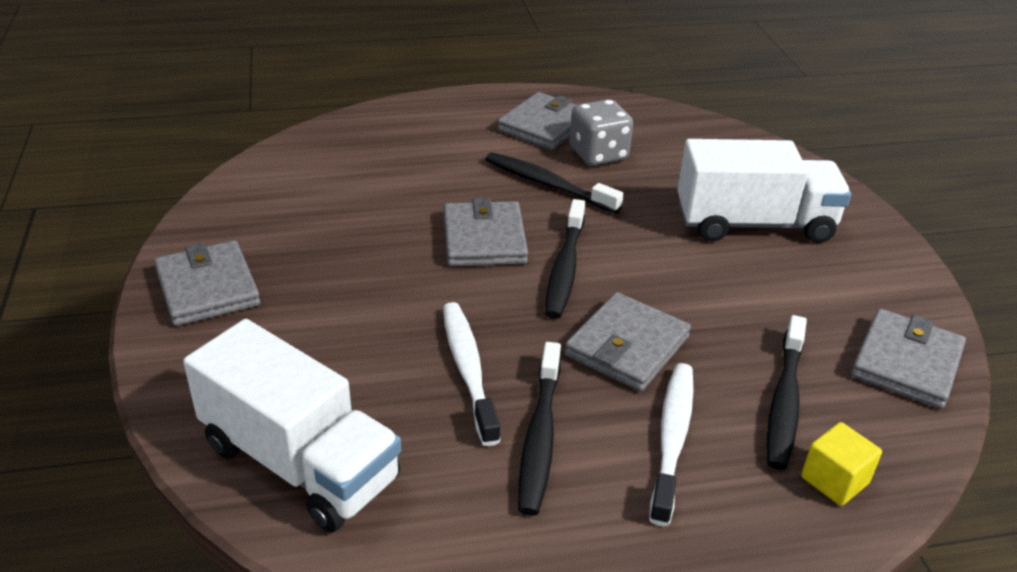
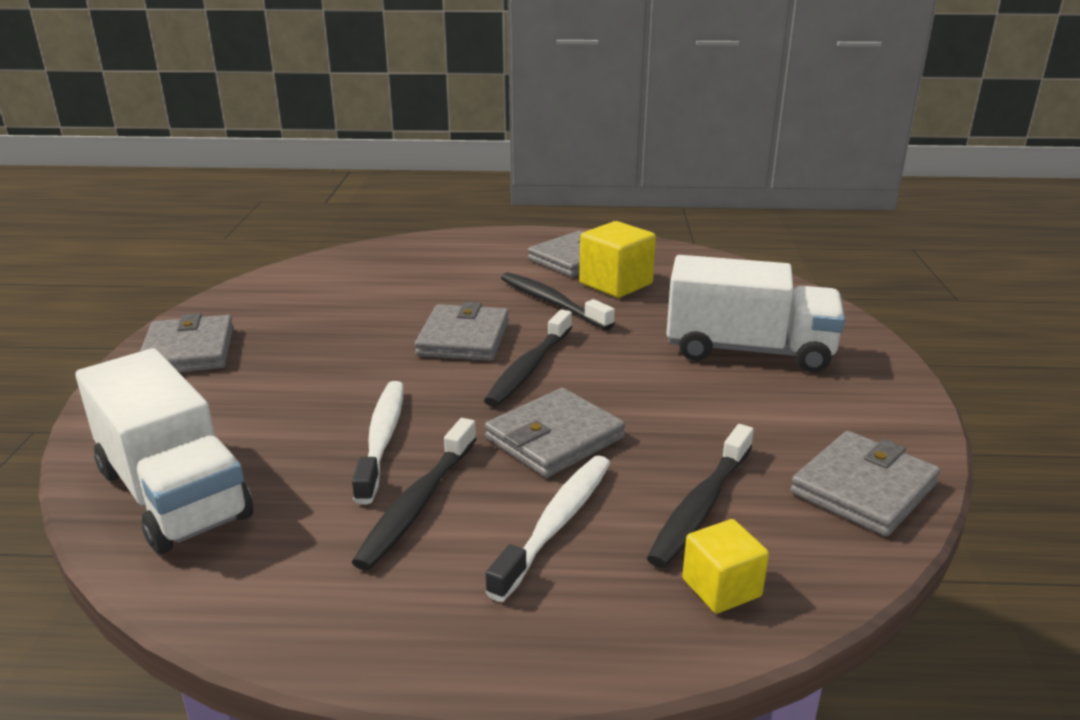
camera: 15 degrees right, 10 degrees down
grey dice [569,99,633,166] -> yellow cube [579,221,656,298]

